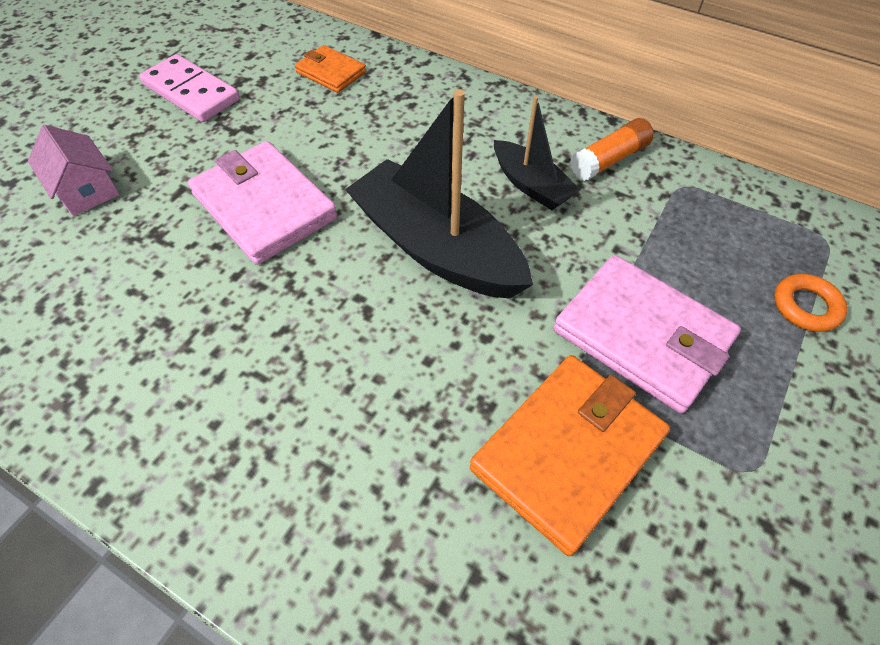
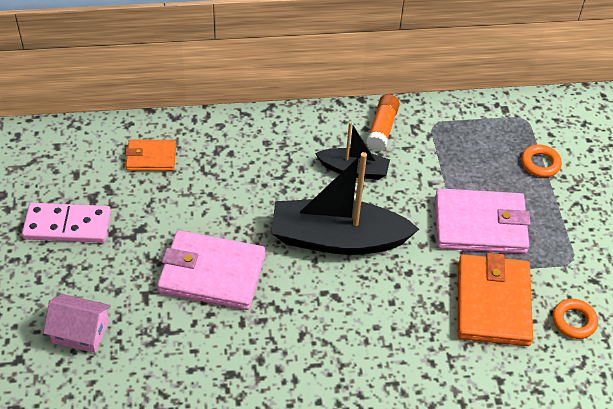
camera: 40 degrees left, 5 degrees down
none -> orange ring [552,299,598,339]

